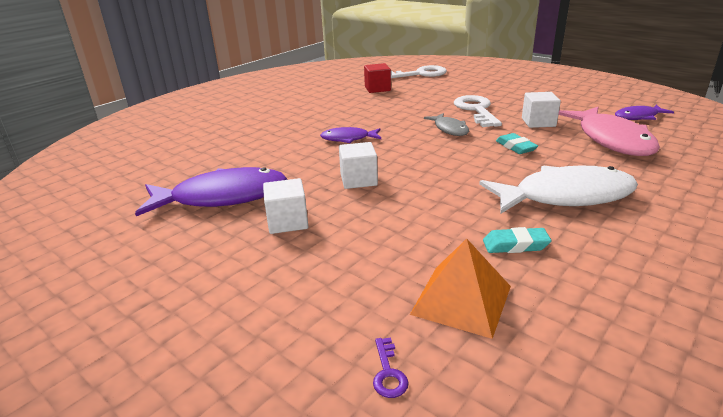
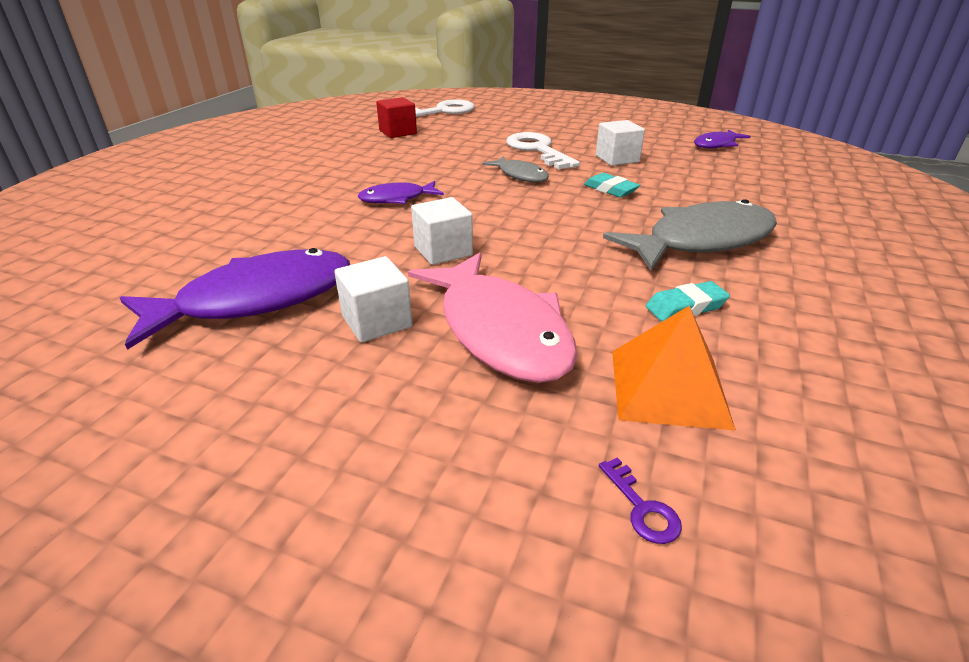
camera: 20 degrees left, 5 degrees up
white fish [479,165,638,213] -> grey fish [603,199,777,271]
pink fish [558,107,660,156] -> pink fish moved to [408,253,578,383]

